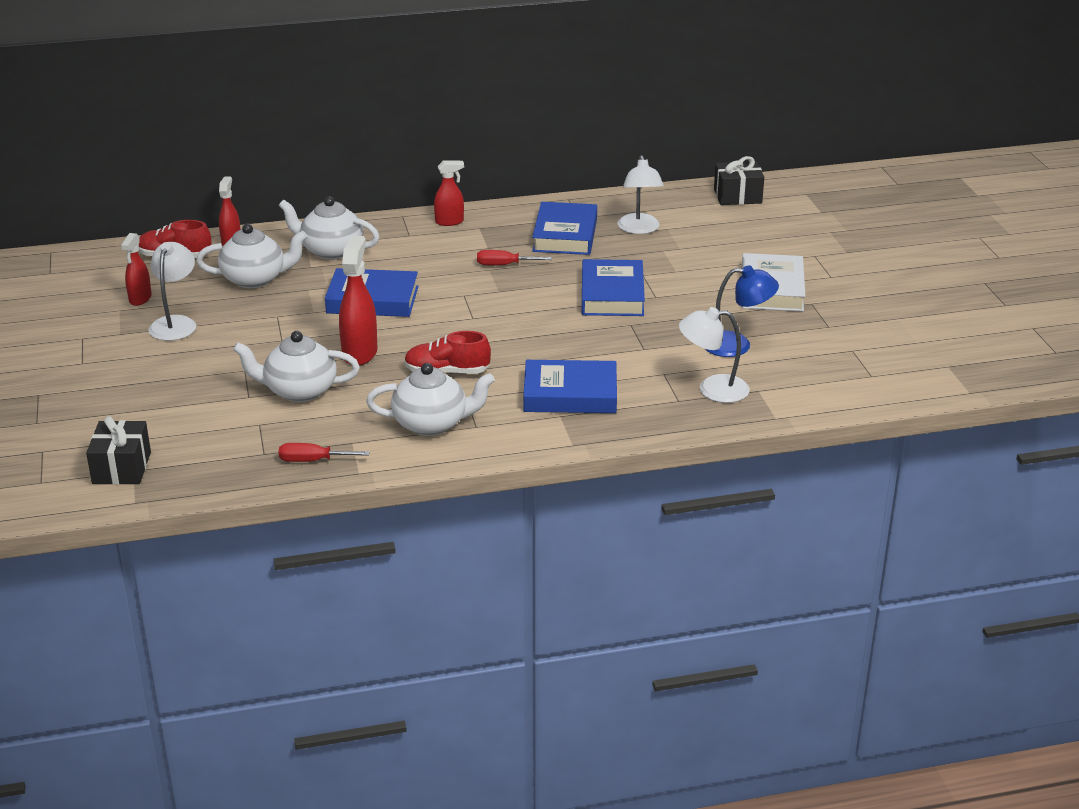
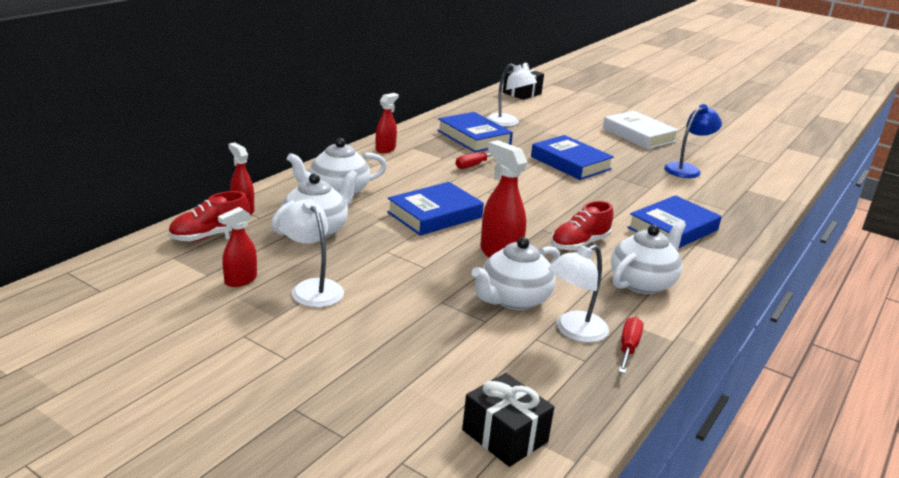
camera: 45 degrees left, 5 degrees down
red spray bottle [121,233,152,306] -> red spray bottle turned 75 degrees clockwise [218,207,257,287]
red screwdriver [278,443,370,462] -> red screwdriver turned 150 degrees clockwise [619,317,644,373]
white lamp [679,307,750,403] -> white lamp moved to [548,245,609,343]

